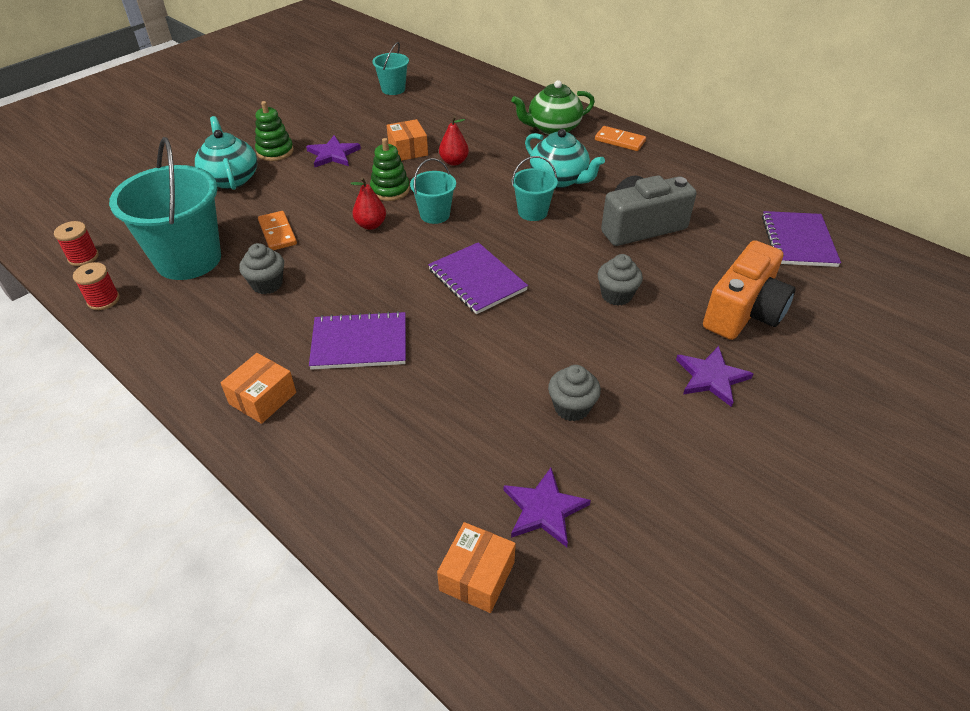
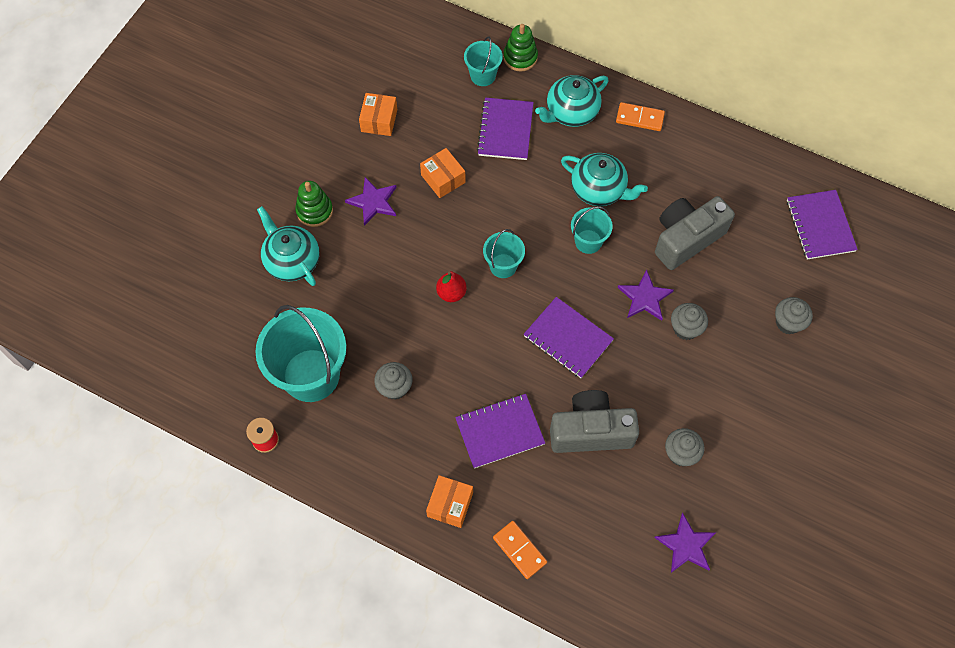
camera: 15 degrees left, 20 degrees up
red spool [54,221,99,266] -> none
orange domino [258,211,297,250] -> orange domino moved to [493,521,547,579]
green stacking toy [370,138,410,201] -> green stacking toy moved to [503,24,538,71]
turquoise bucket [372,42,409,95] -> turquoise bucket moved to [464,36,503,86]
orange box [437,522,516,613] -> orange box moved to [359,93,397,136]
red pear [439,116,469,166] -> none
green teapot [511,80,595,135] -> turquoise teapot [535,75,609,127]
purple star [676,346,753,407] -> purple star moved to [617,269,674,321]
orange camera [703,240,796,340] -> grey cupcake [775,297,813,335]
none -> purple notebook [477,97,534,160]
none -> grey camera [550,390,639,453]

